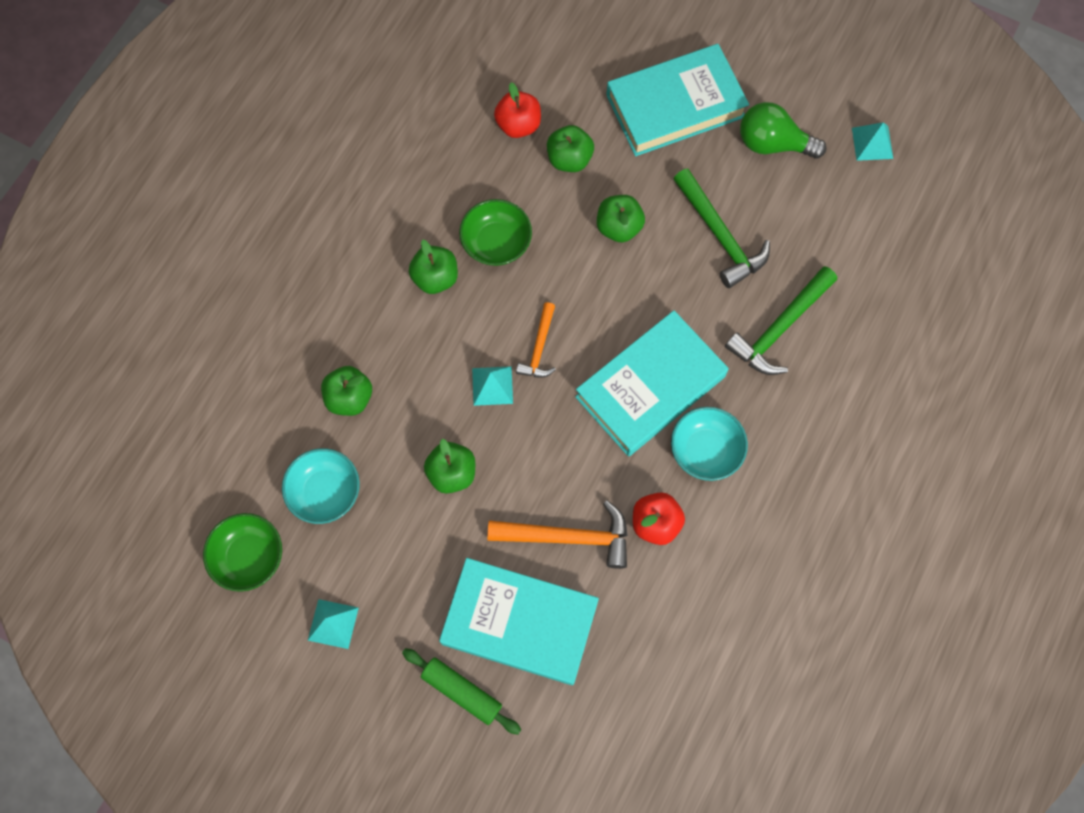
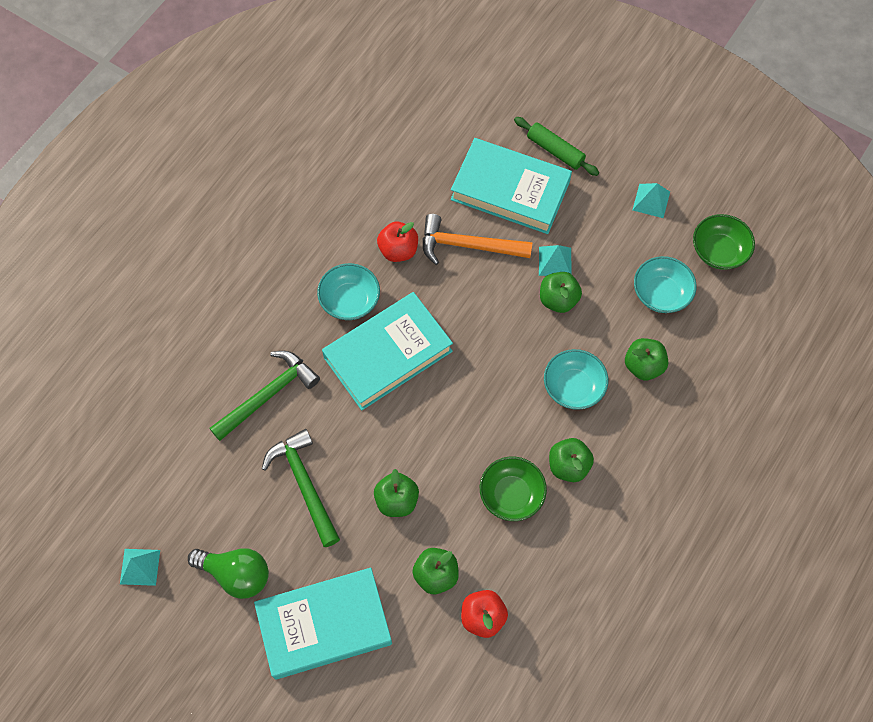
camera: 175 degrees left, 5 degrees down
turquoise pyramid [472,366,513,406] -> turquoise pyramid moved to [539,245,571,276]
orange hammer [516,302,556,378] -> none
none -> turquoise bowl [544,349,608,410]

